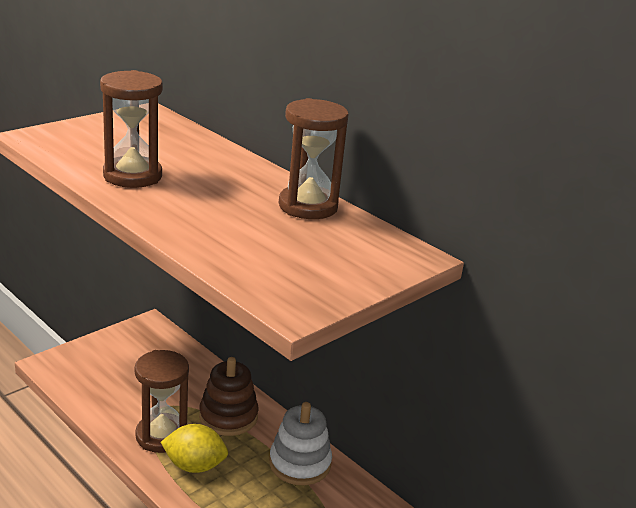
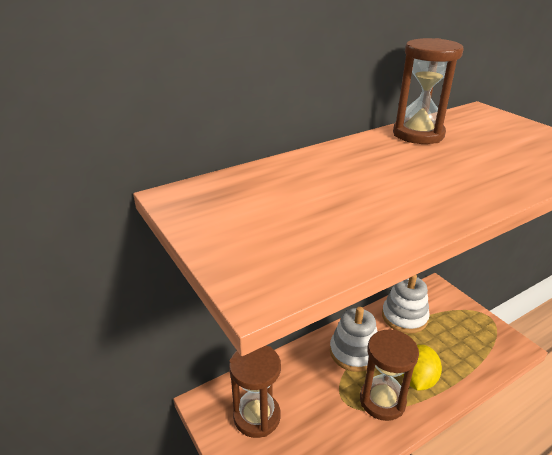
camera: 75 degrees left, 5 degrees up
brown hourglass [100,70,163,188] -> brown hourglass moved to [229,346,281,438]
brown stacking toy [199,357,259,436] -> white stacking toy [330,307,377,372]

